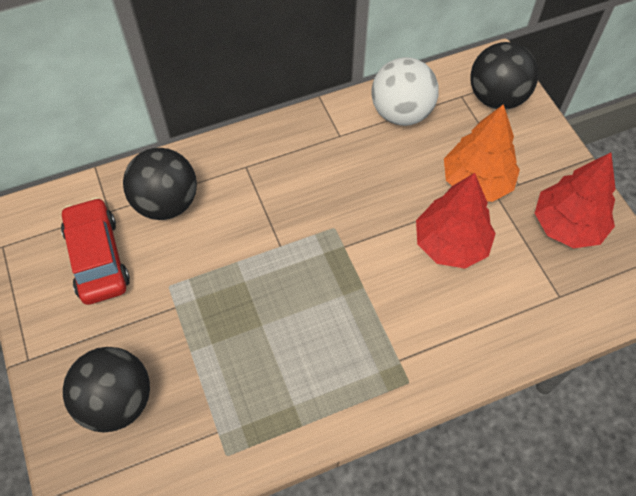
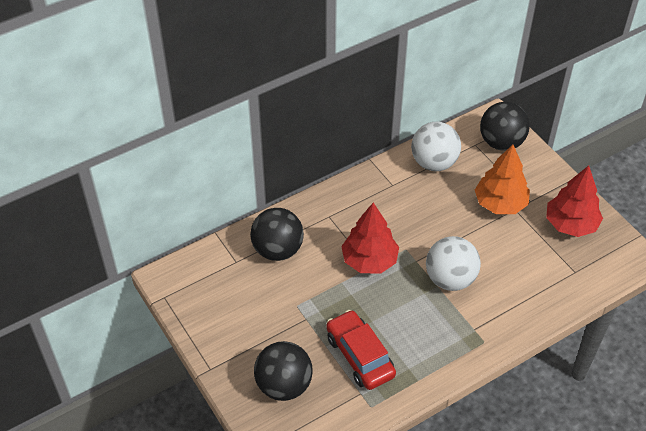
camera: 10 degrees left, 10 degrees down
red car [61,197,130,305] -> red car moved to [326,310,396,390]
red tree [416,173,496,269] -> red tree moved to [341,203,399,274]
none -> white ball [426,236,481,291]

